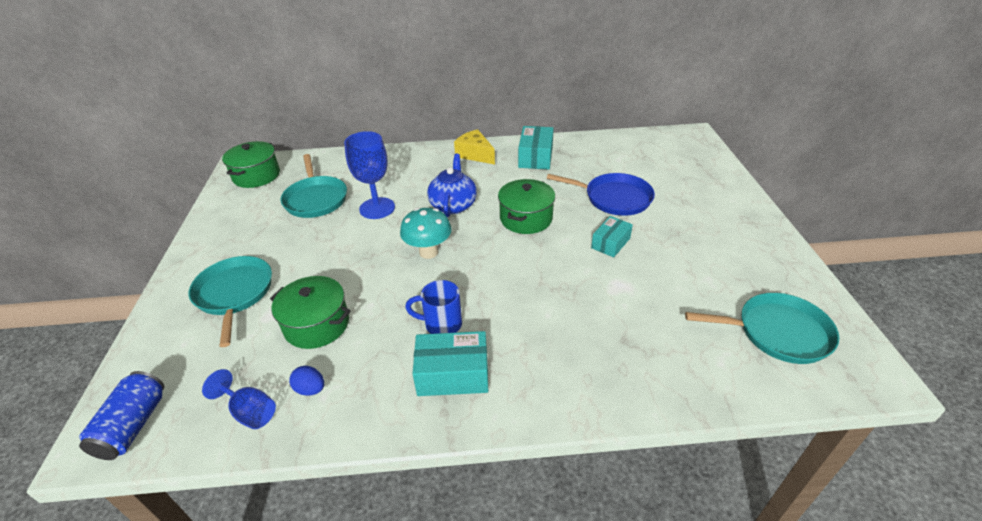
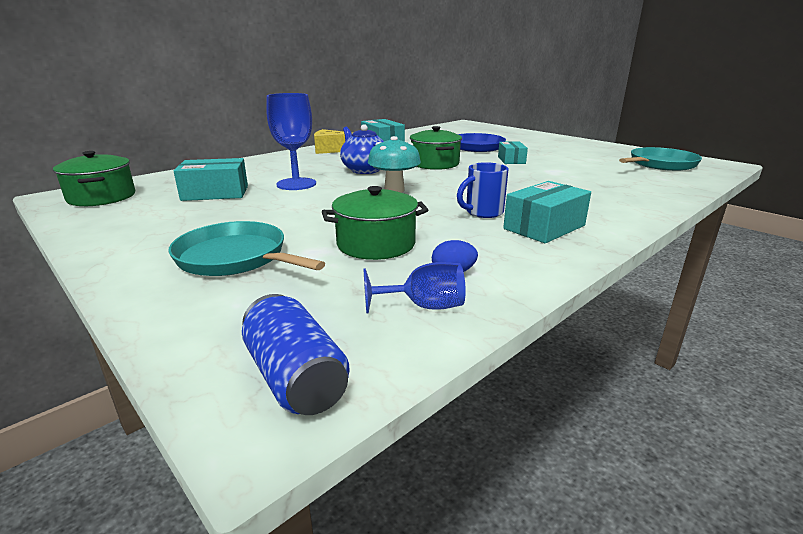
camera: 40 degrees left, 15 degrees down
turquoise pan [280,154,347,218] -> turquoise box [174,158,248,201]

